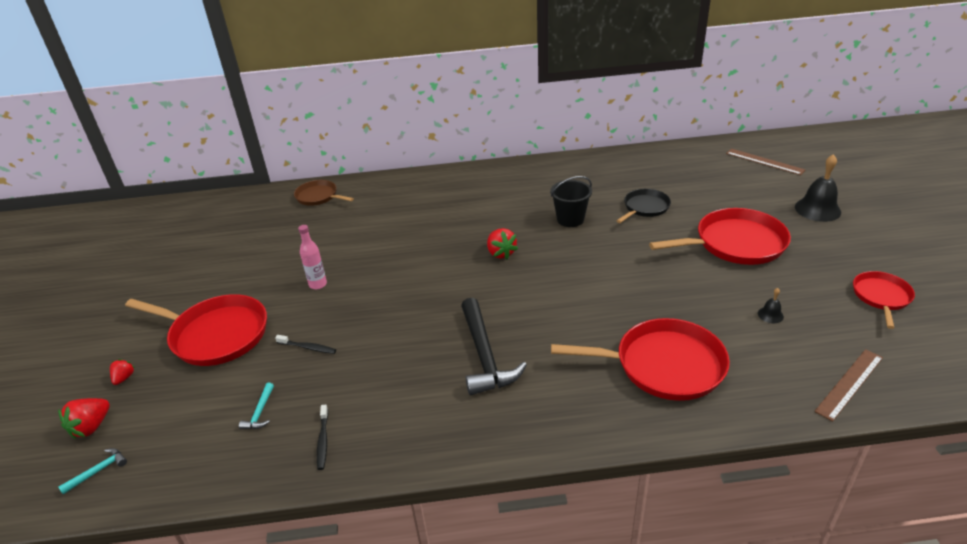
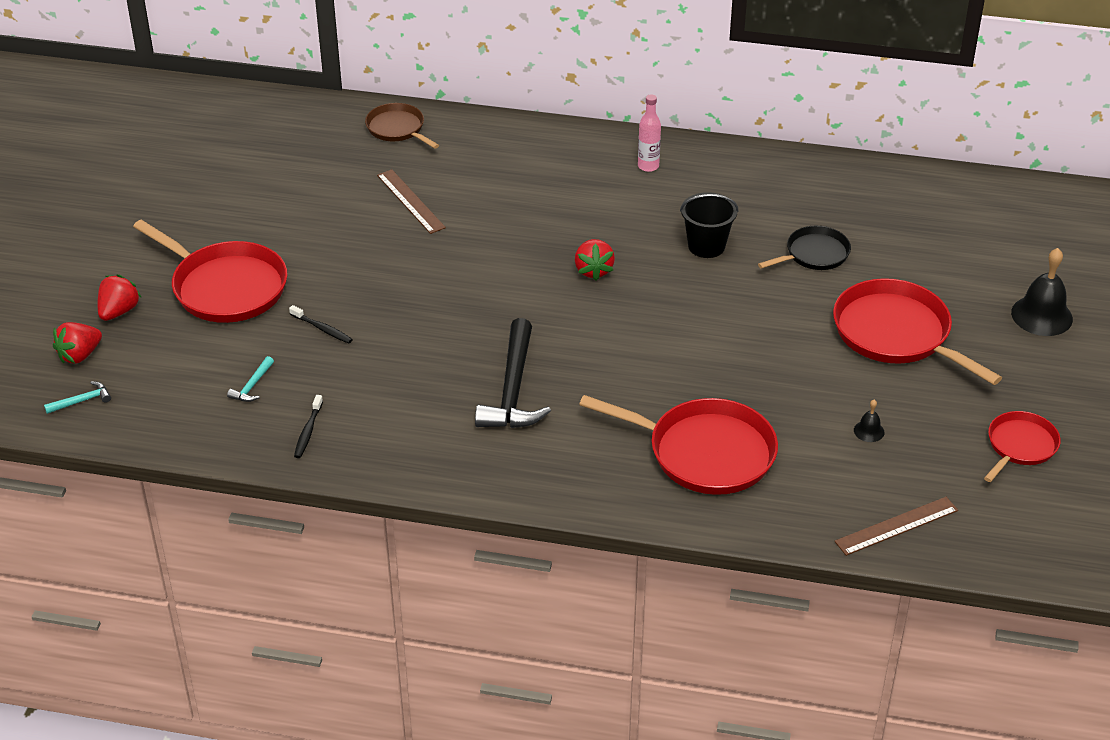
camera: 15 degrees right, 5 degrees up
red strawberry [110,359,135,385] -> red strawberry [98,274,142,321], size x1.65
pink bottle [298,225,327,289] -> pink bottle moved to [638,94,661,172]
red pan [649,208,791,265] -> red pan turned 135 degrees counterclockwise [833,278,1002,385]
brown ruler [726,149,805,175] -> brown ruler moved to [377,169,446,234]

